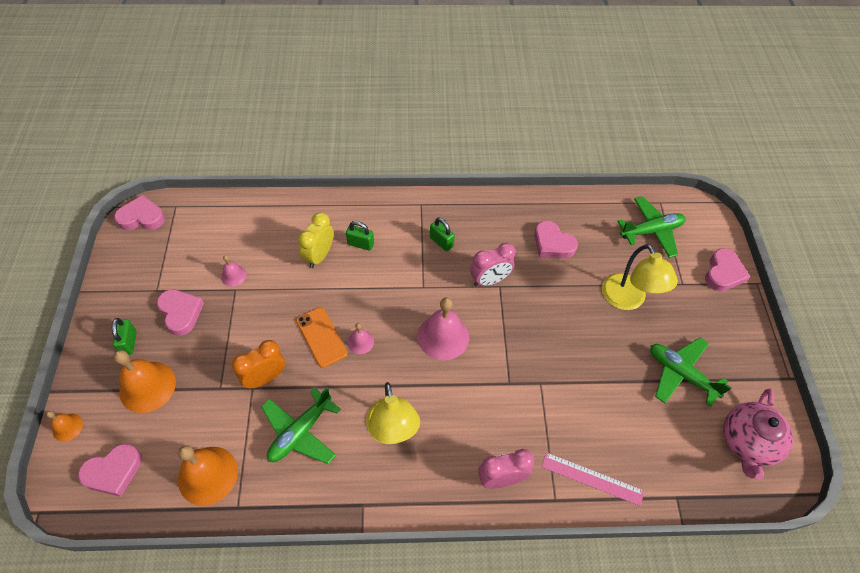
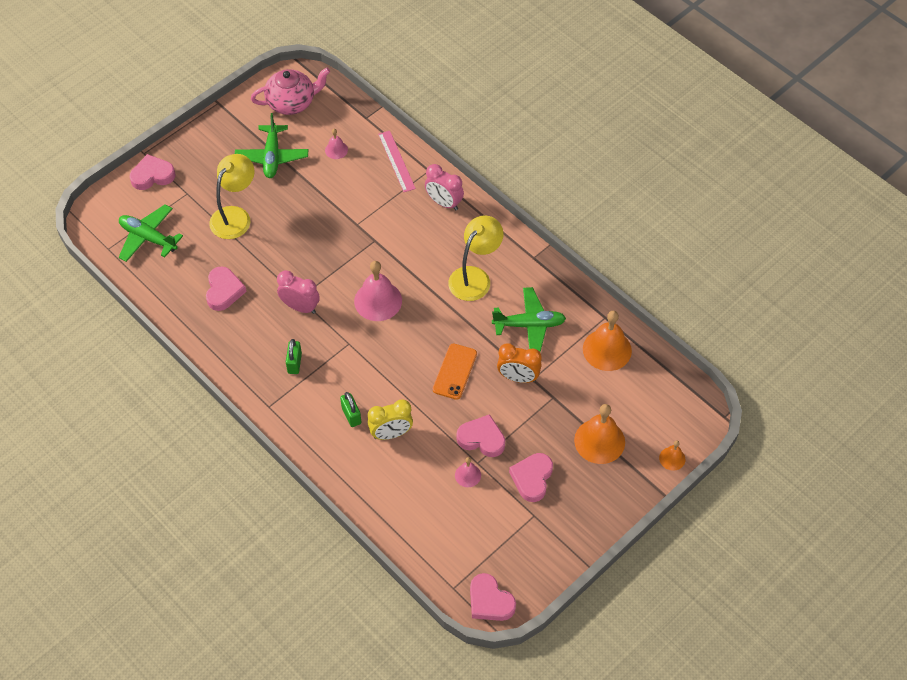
camera: 130 degrees left, 0 degrees up
pink heart [78,443,142,497] -> pink heart moved to [456,414,505,457]
green padlock [112,318,137,355] -> none
pink bell [347,323,374,354] -> pink bell moved to [325,129,348,159]

